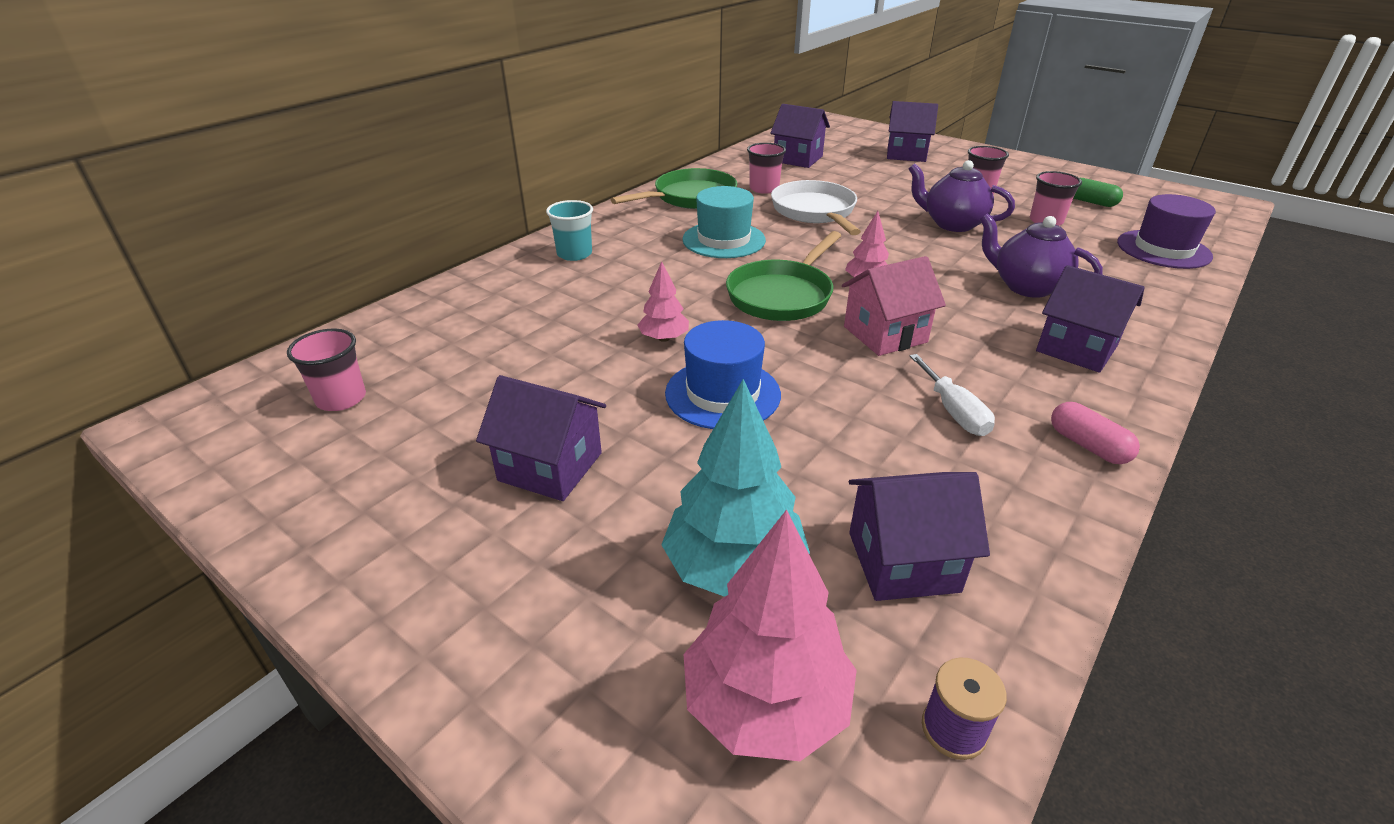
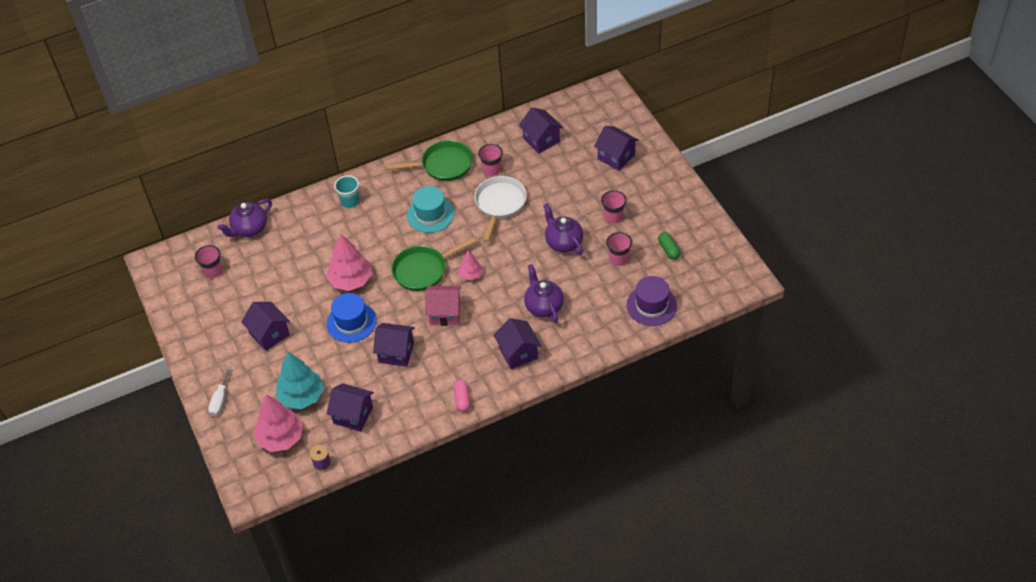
camera: 30 degrees right, 15 degrees up
pink tree [637,261,689,342] -> pink tree [326,234,372,291], size x1.87
white screwdriver [910,354,995,436] -> white screwdriver moved to [208,366,231,416]
none -> purple teapot [217,199,272,237]
none -> purple house [373,323,415,367]

